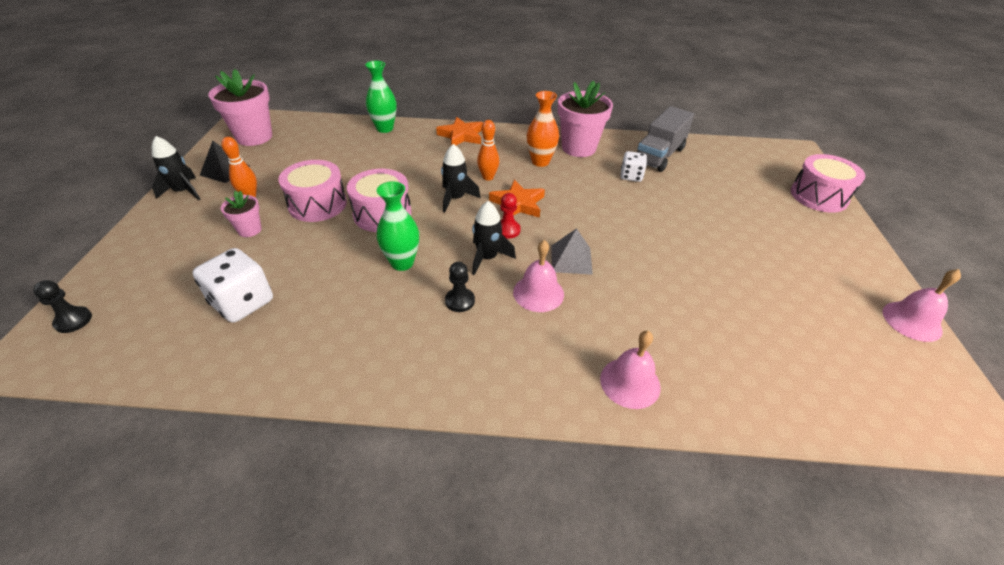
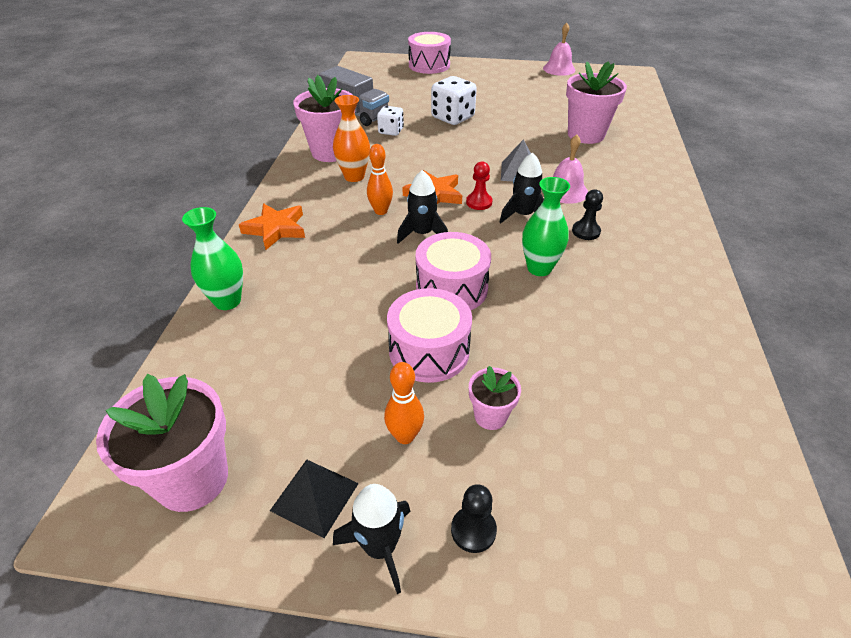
camera: 85 degrees left, 0 degrees up
black pawn [33,280,92,333] -> black pawn moved to [451,484,497,553]
white dice [192,248,273,323] -> white dice moved to [431,76,477,125]
pink bell [600,331,661,409] -> none
none -> pink flower pot [566,61,627,144]

